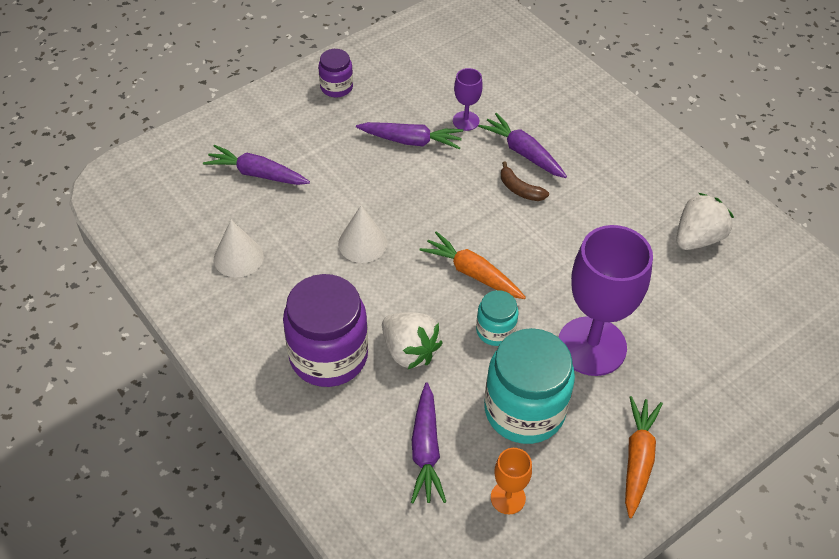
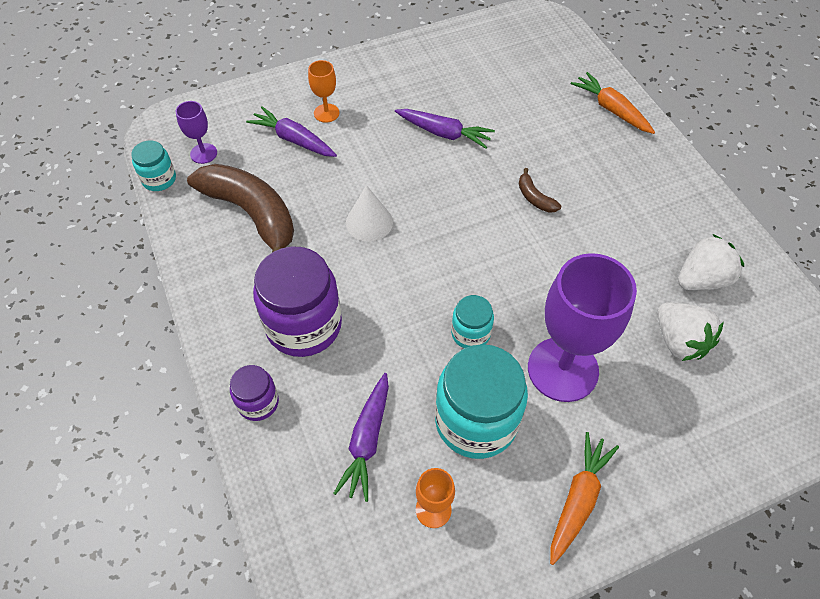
camera: 15 degrees right, 5 degrees up
white cone [214,220,264,277] -> brown banana [187,164,294,252]
purple jar [318,49,353,97] -> purple jar moved to [230,365,279,421]
white strawberry [382,312,443,369] -> white strawberry moved to [657,302,724,361]
orange carrot [420,231,526,299] -> orange carrot moved to [571,72,655,134]
purple goblet [453,68,483,131] -> purple goblet moved to [176,101,217,164]
purple carrot [478,113,567,178] -> none
none -> turquoise jar [131,140,176,191]
none -> orange goblet [308,60,339,123]

